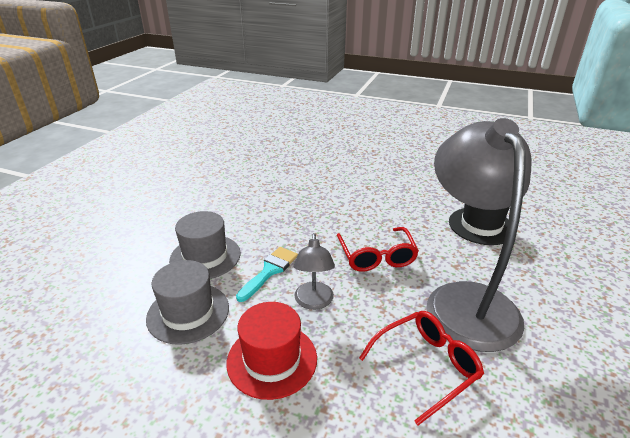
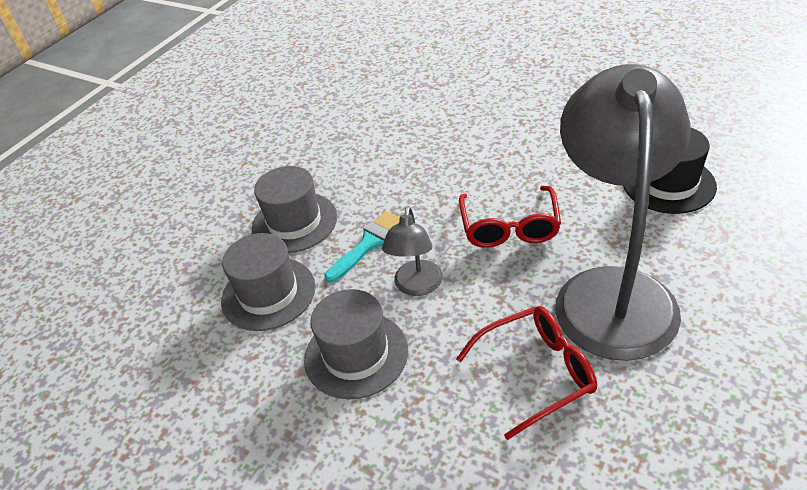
camera: 15 degrees right, 10 degrees up
red hat [227,302,317,400] -> grey hat [304,289,408,399]

